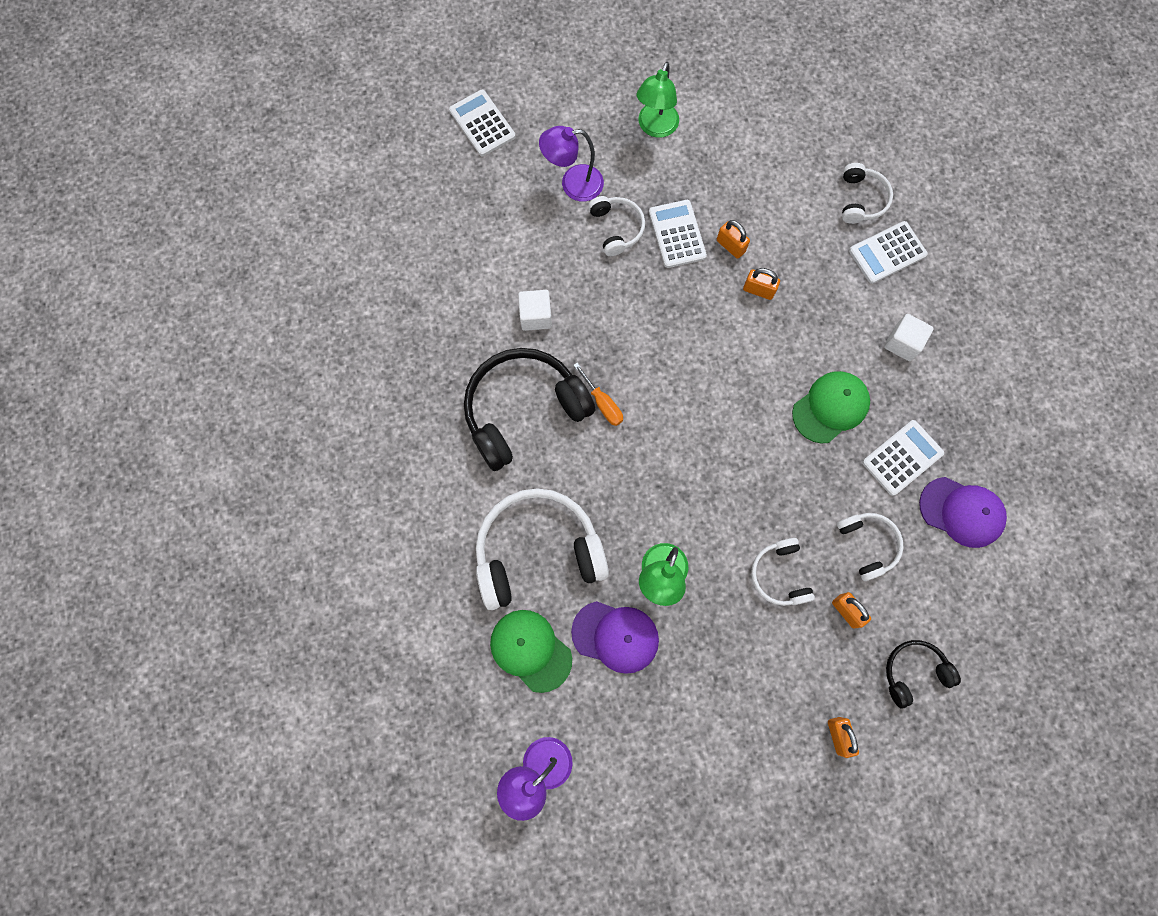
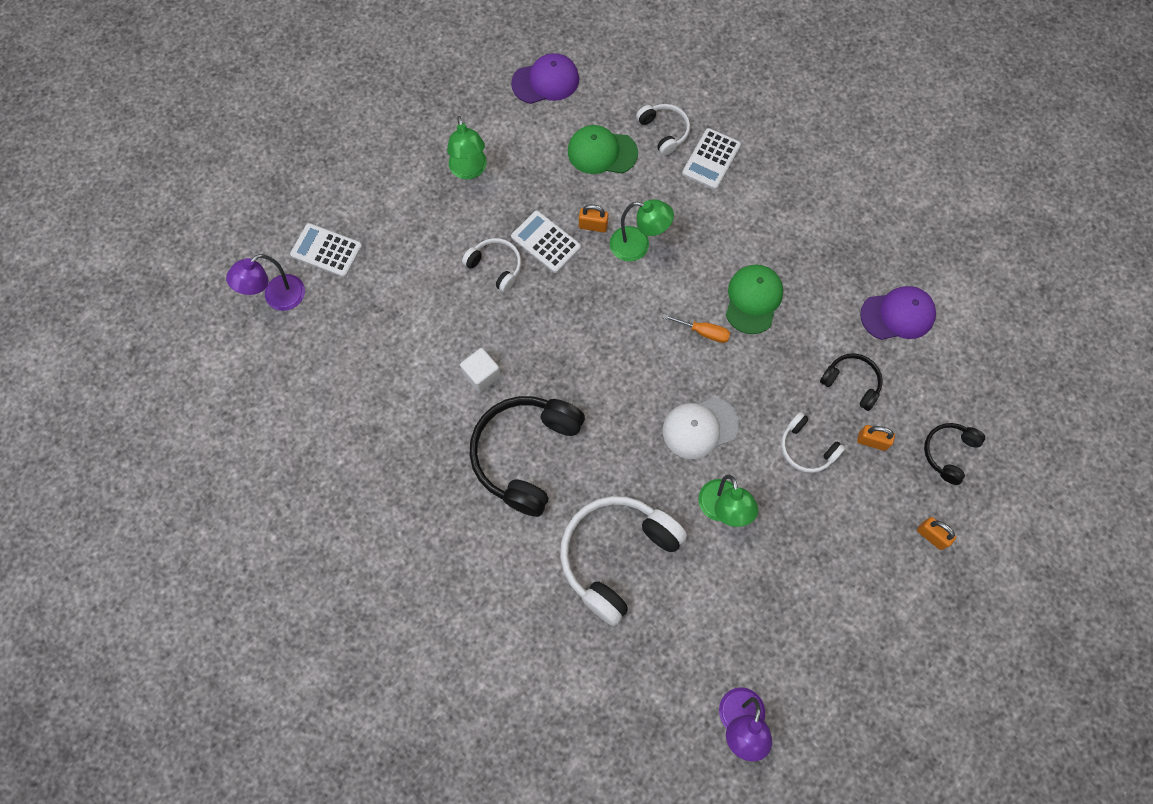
camera: 35 degrees left, 5 degrees down
green cap [490,610,572,693] -> green cap moved to [568,125,638,174]
purple lamp [539,126,604,202] -> purple lamp moved to [226,254,305,311]
purple cap [571,601,659,674] -> purple cap moved to [511,53,579,104]
orange screwdriver [573,363,623,426] -> orange screwdriver moved to [662,314,730,343]
orange padlock [743,268,780,300] -> green lamp [610,199,674,261]
white headphones [837,513,904,581] -> black headphones [820,353,883,411]
white calculator [862,420,944,496] -> none
white cube [884,314,934,361] -> none
none -> white cap [663,397,739,459]

